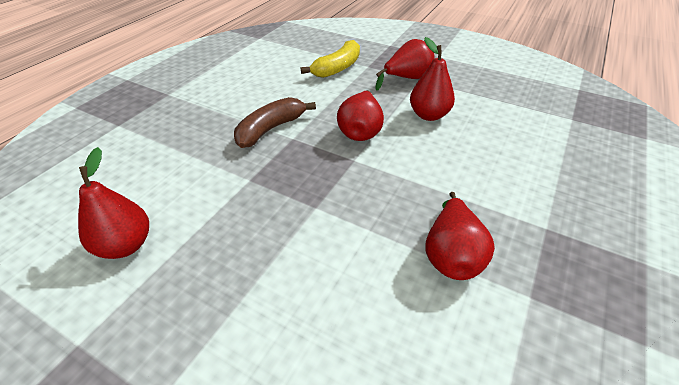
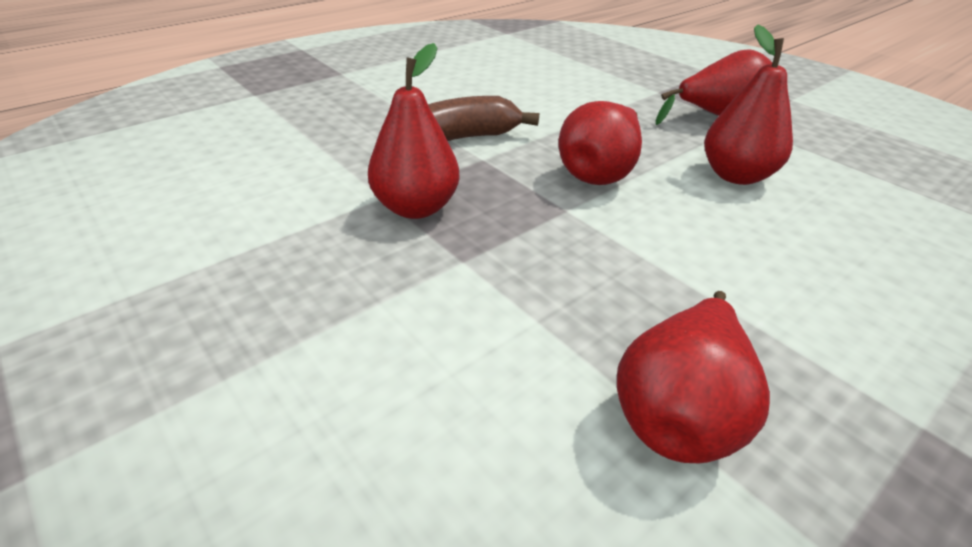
camera: 20 degrees right, 5 degrees down
red pear [78,147,149,259] -> red pear moved to [368,43,460,219]
yellow banana [301,40,360,78] -> none

